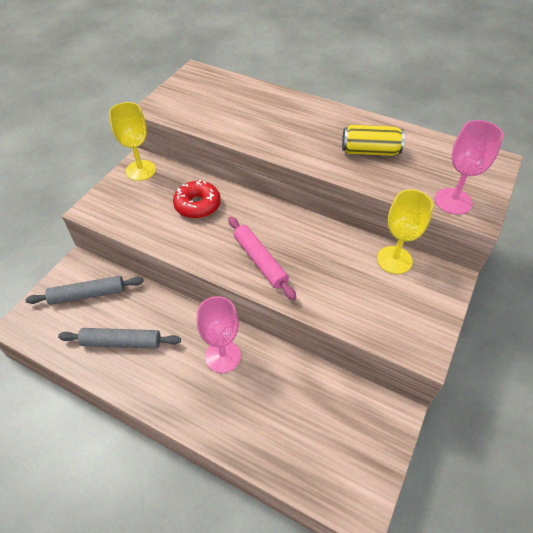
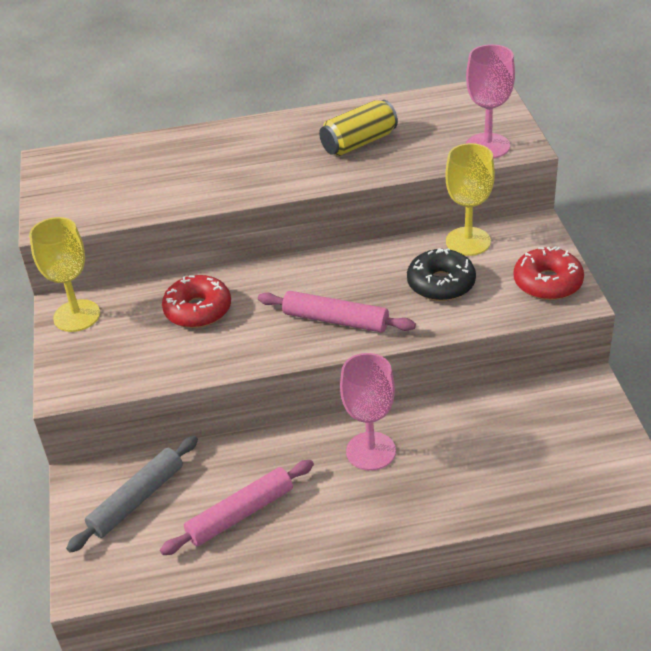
camera: 35 degrees left, 10 degrees down
grey rolling pin [58,328,181,349] -> pink rolling pin [160,460,314,555]
none -> black donut [407,248,476,301]
none -> red donut [514,246,584,300]

